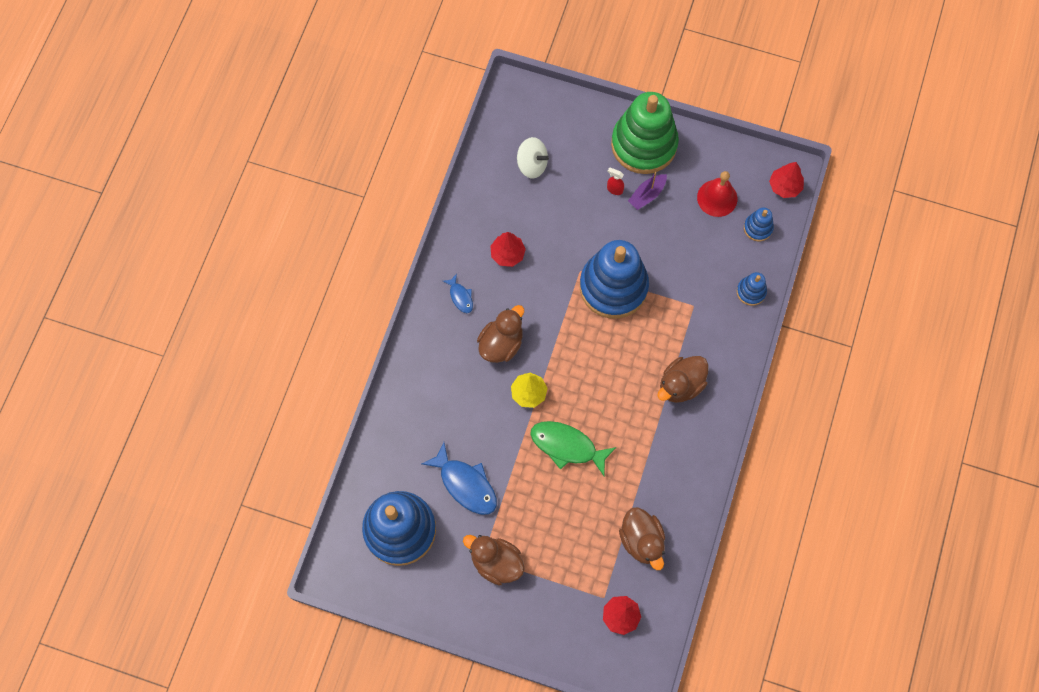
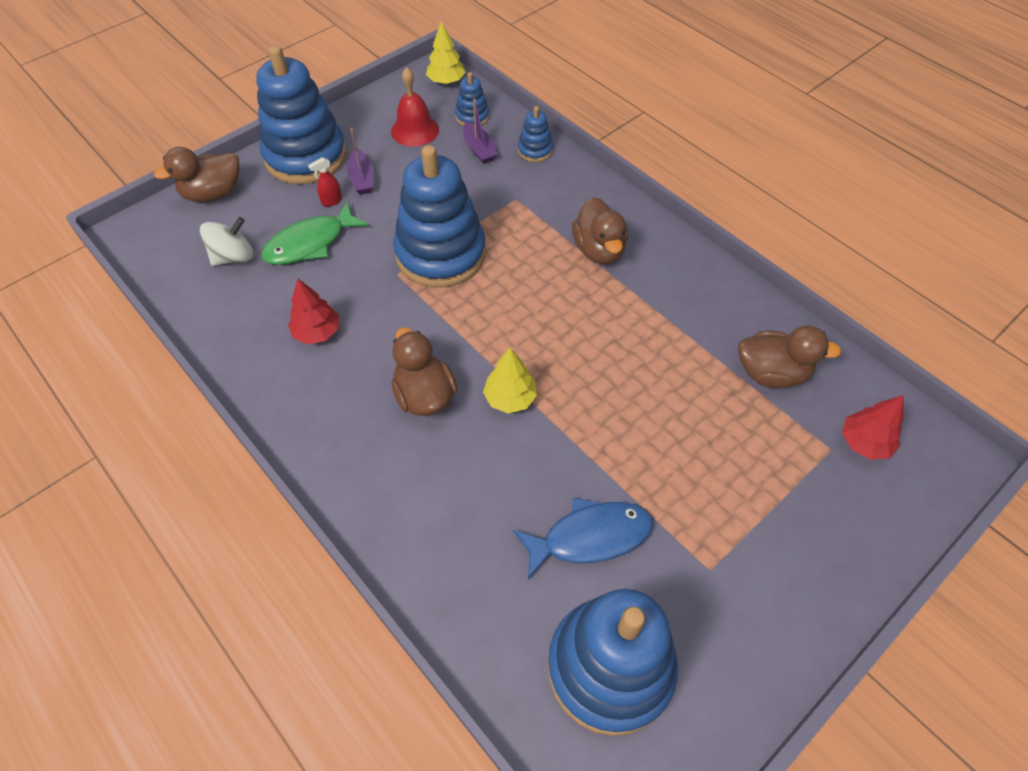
camera: 60 degrees left, 15 degrees down
blue fish [443,274,473,313] -> none
brown duck [463,535,525,586] -> brown duck moved to [154,147,240,203]
green fish [530,421,616,476] -> green fish moved to [261,201,369,265]
green stacking toy [611,92,679,174] -> blue stacking toy [256,45,347,184]
red tree [769,162,804,198] -> yellow tree [426,21,465,84]
none -> purple boat [463,99,498,164]

